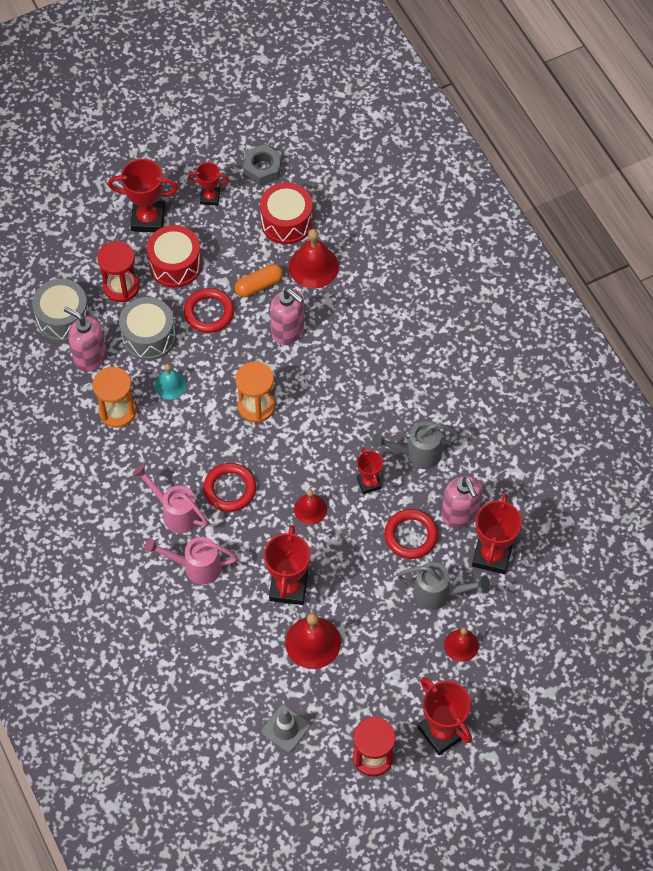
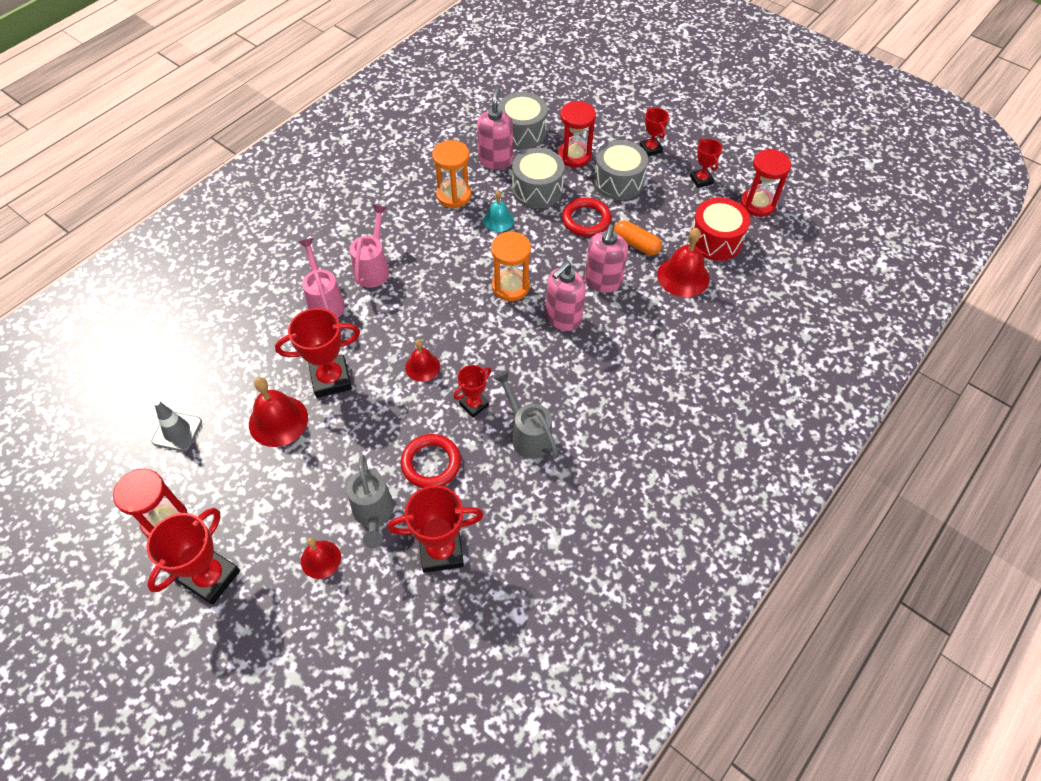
camera: 65 degrees right, 5 degrees down
red trophy [108,159,179,233] -> red trophy [640,108,669,156], size x0.59
red drum [146,225,202,288] -> grey drum [594,140,648,200]
red ring [203,463,256,512] -> none
grey nut [243,144,282,186] -> red hourglass [740,149,791,217]
pink soap dispenser [442,476,483,528] -> pink soap dispenser moved to [546,262,586,331]

